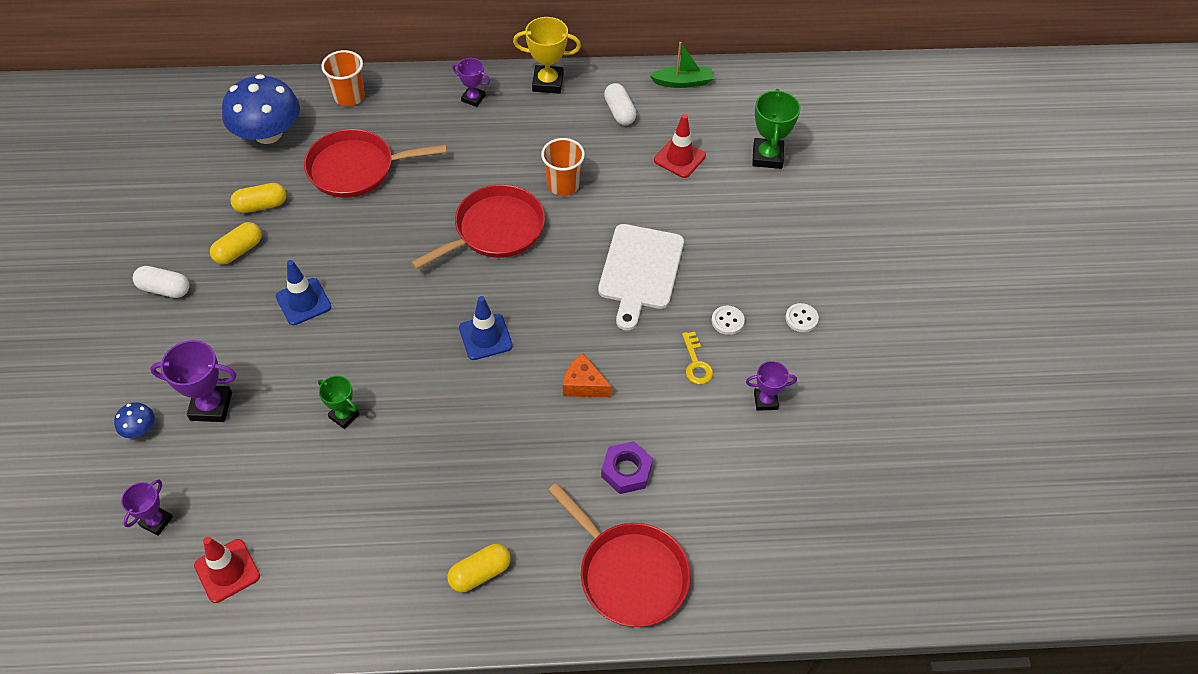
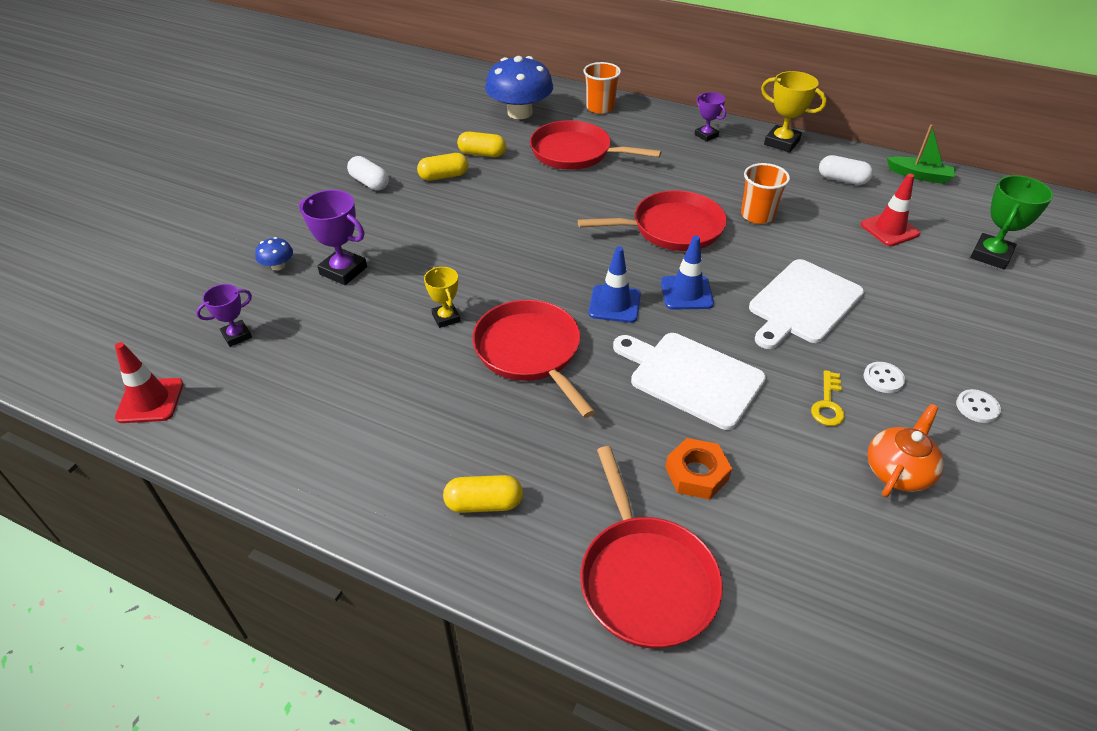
camera: 30 degrees right, 10 degrees down
red traffic cone [194,537,260,603] -> red traffic cone moved to [115,342,184,423]
blue traffic cone [276,260,331,325] -> blue traffic cone moved to [661,236,714,310]
green trophy [318,376,359,429] -> yellow trophy [424,267,460,328]
orange cheese [563,353,612,397] -> white cutting board [613,333,766,430]
purple nut [601,441,653,494] -> orange nut [665,438,732,500]
white capsule [604,83,637,125] -> white capsule turned 75 degrees counterclockwise [819,155,873,185]
purple trophy [746,361,797,411] -> orange teapot [868,404,944,497]
none -> red pan [472,300,595,418]

